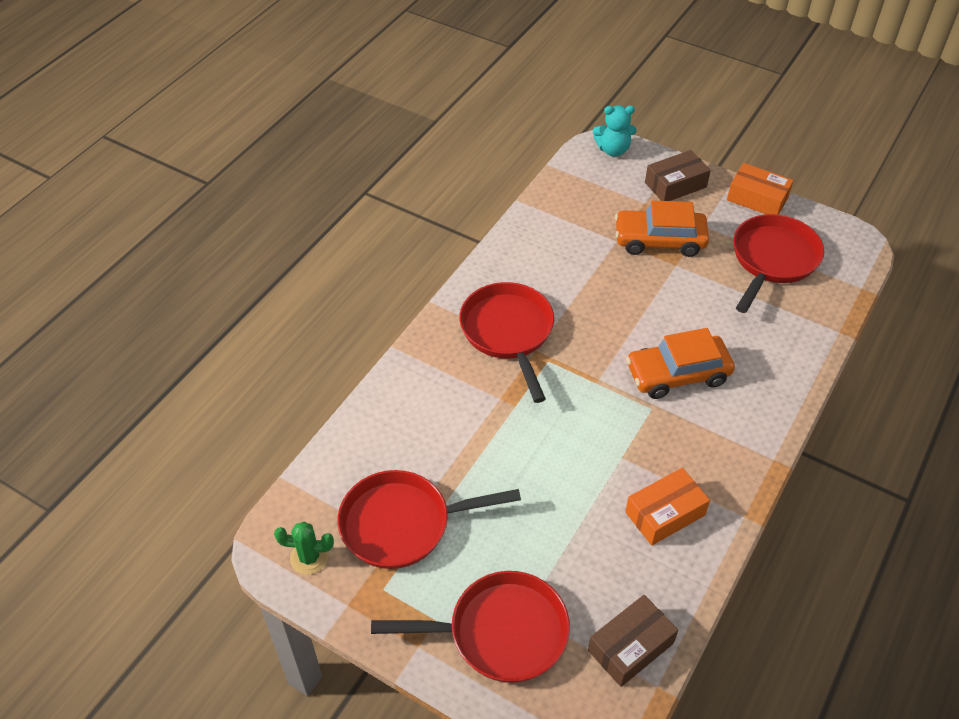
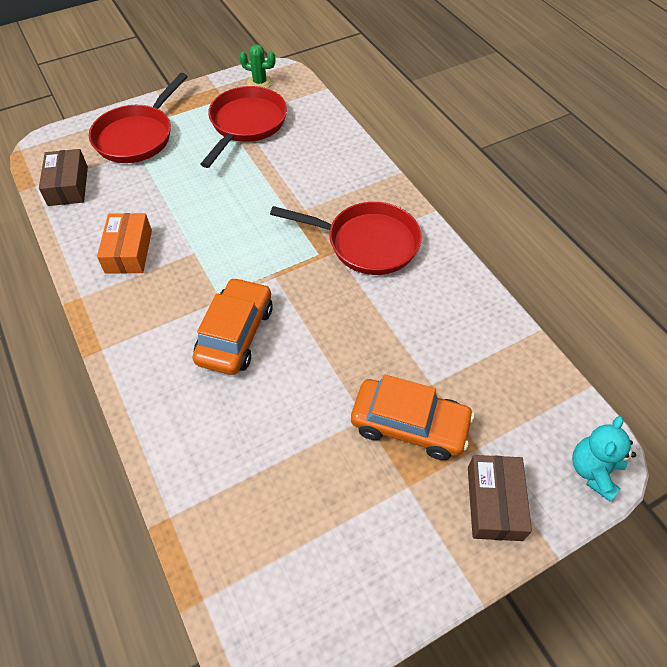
camera: 120 degrees right, 5 degrees up
green cactus [274,522,334,575] -> green cactus turned 75 degrees clockwise [239,44,276,88]
orange car [615,201,709,257] -> orange car turned 75 degrees clockwise [351,374,474,460]
orange box [727,163,794,215] -> none
red pan [733,214,824,313] -> none

